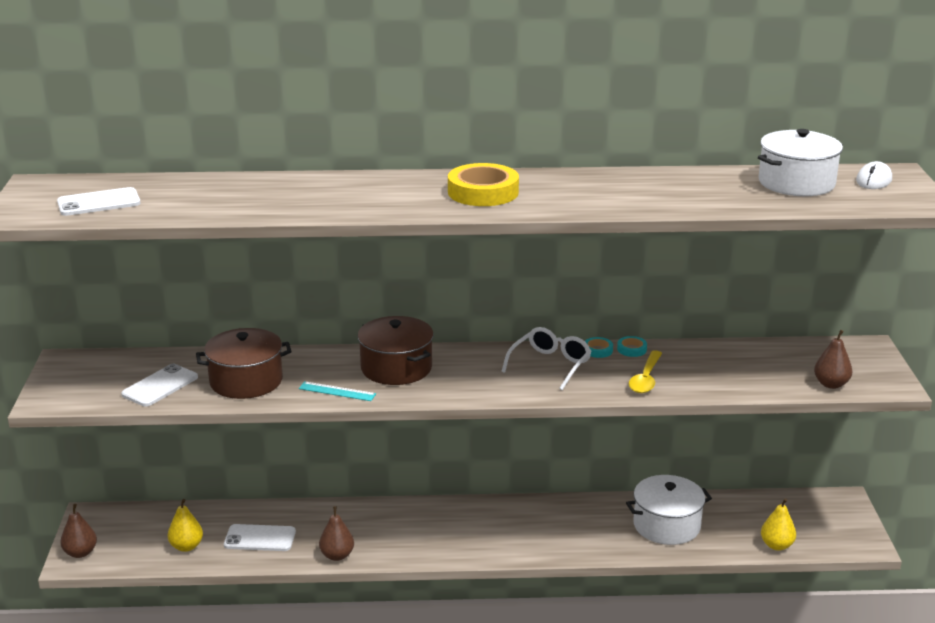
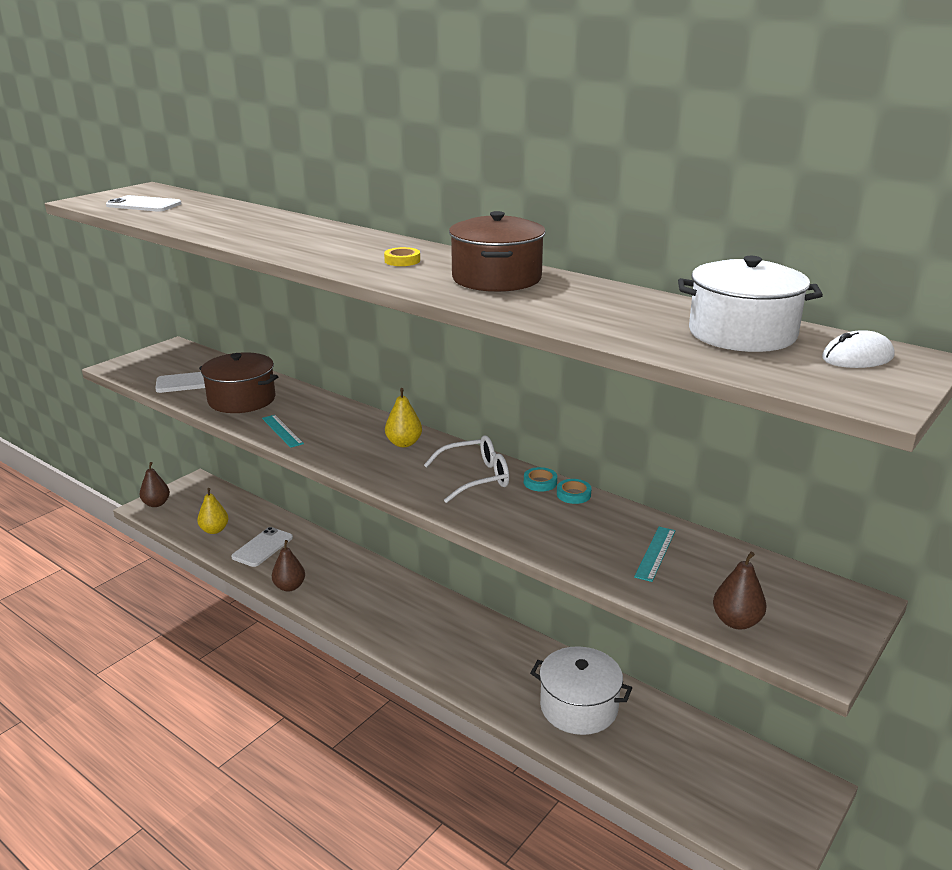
camera: 40 degrees right, 0 degrees up
white phone [224,524,296,551] -> white phone turned 75 degrees clockwise [231,527,293,567]
brown pot [357,316,434,385] -> brown pot moved to [449,211,546,292]
yellow tape [448,163,519,206] -> yellow tape [384,247,420,266], size x0.46
yellow spoon [629,350,662,393] -> none
yellow pear [761,498,796,551] -> yellow pear moved to [385,388,422,447]
none -> turquoise ruler [634,527,676,582]

